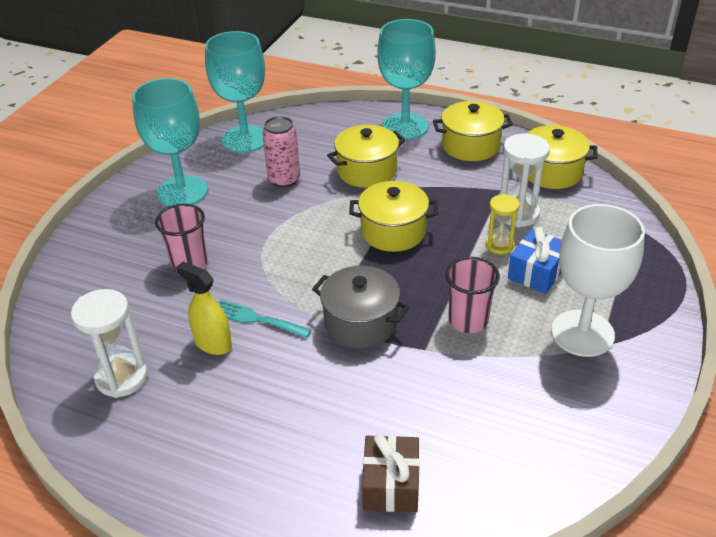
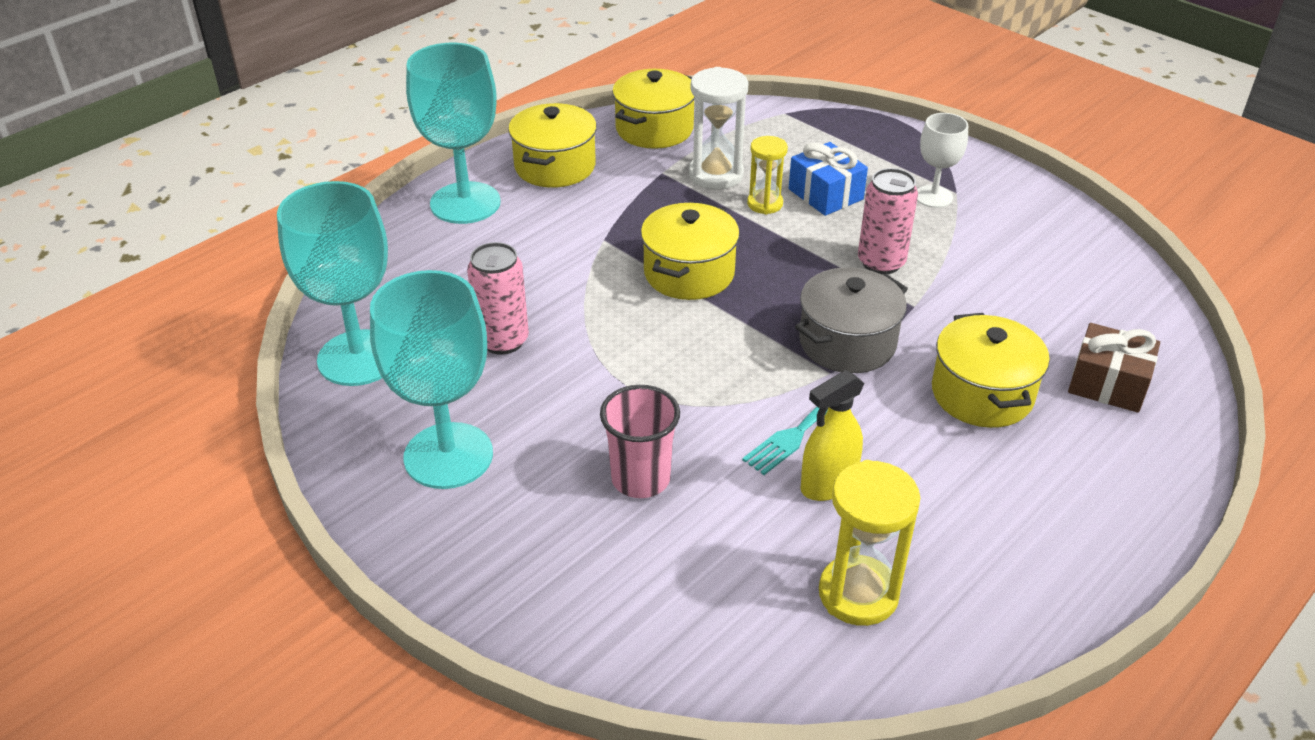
camera: 70 degrees left, 0 degrees up
white hourglass [71,289,148,398] -> yellow hourglass [819,460,920,626]
yellow pot [327,125,406,188] -> yellow pot moved to [932,313,1050,428]
pink cup [445,257,500,333] -> pink can [858,168,918,275]
white goblet [551,204,645,357] -> white goblet [917,113,968,208], size x0.54

